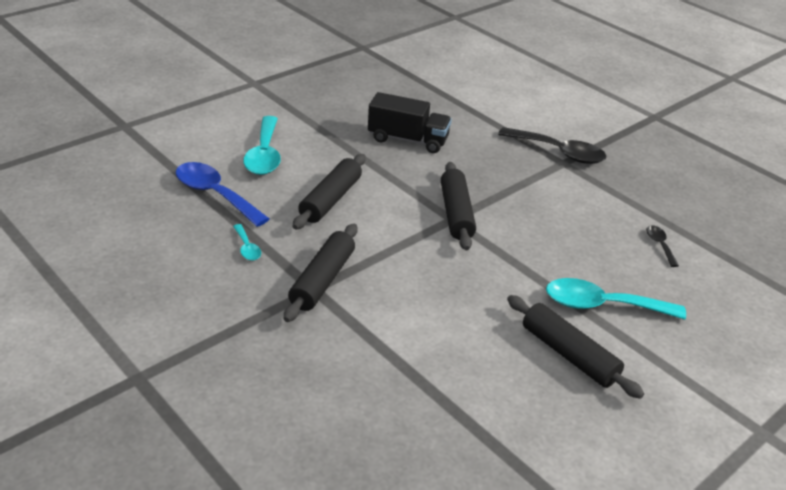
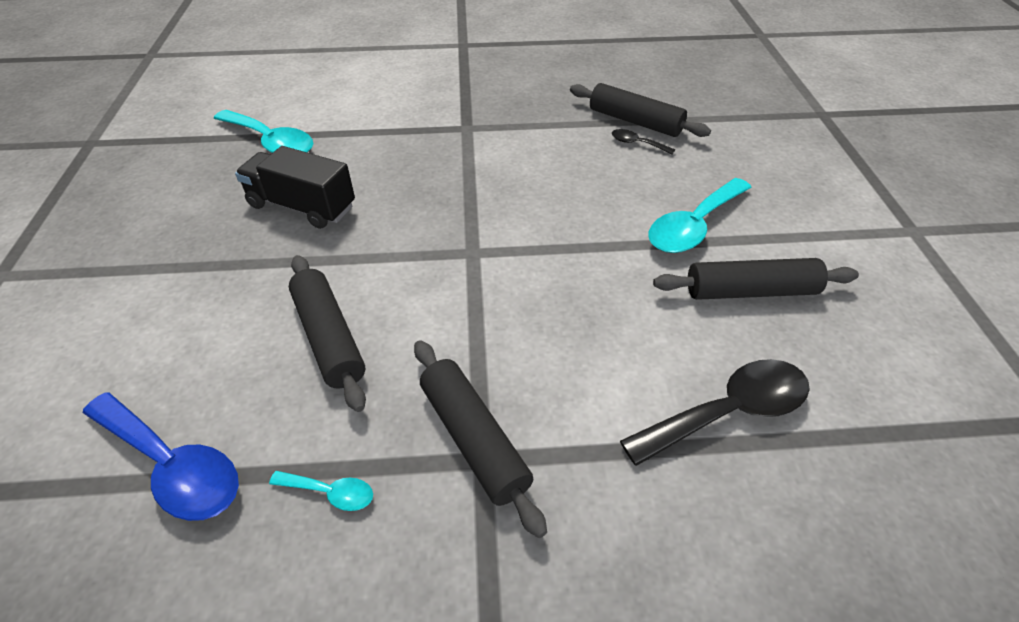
camera: 50 degrees left, 10 degrees up
blue spoon [176,162,270,227] -> blue spoon turned 135 degrees counterclockwise [83,393,239,521]
turquoise spoon [243,116,281,175] -> turquoise spoon moved to [214,110,313,153]
black truck [368,92,452,153] -> black truck turned 120 degrees counterclockwise [235,146,355,229]
black rolling pin [441,162,476,250] -> black rolling pin moved to [570,83,711,137]
black spoon [498,127,606,164] -> black spoon moved to [620,359,810,466]

